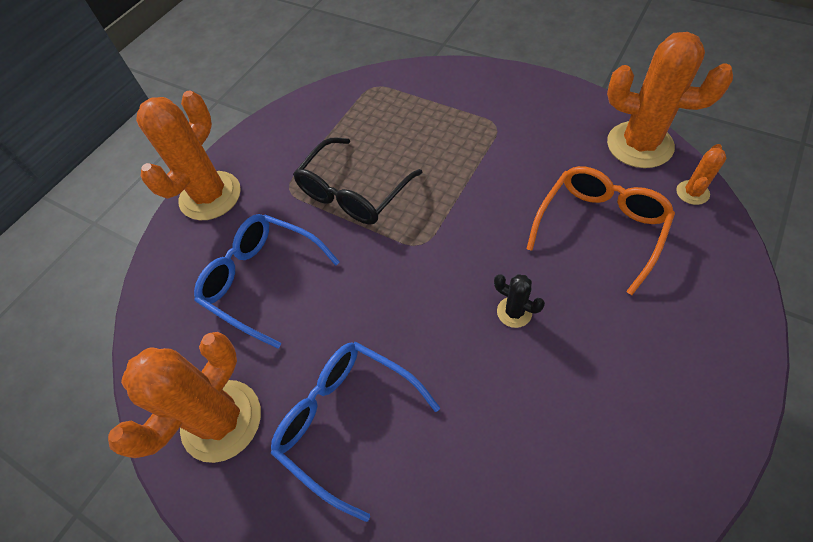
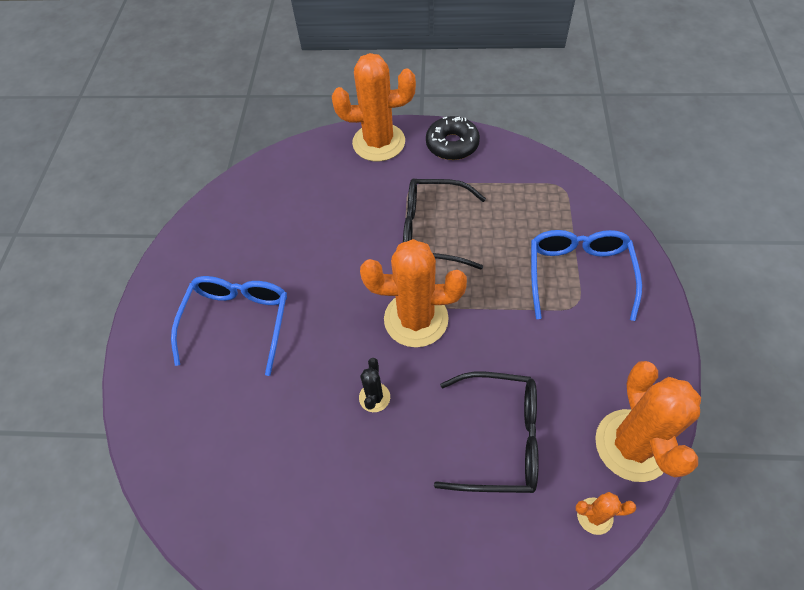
camera: 60 degrees right, 0 degrees up
orange cactus [108,332,261,463] -> orange cactus moved to [360,239,467,347]
blue glasses [194,214,340,349] -> blue glasses moved to [531,230,642,321]
orange glasses [526,166,675,295] -> black glasses [434,372,539,493]
none -> black donut [426,116,480,160]

